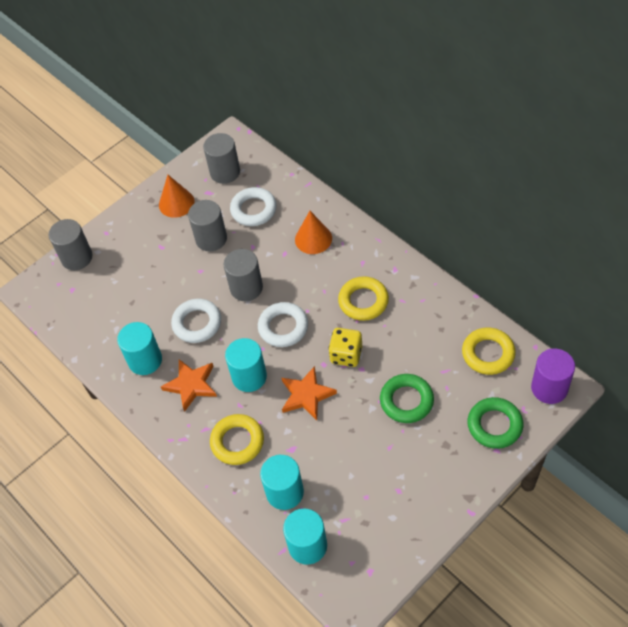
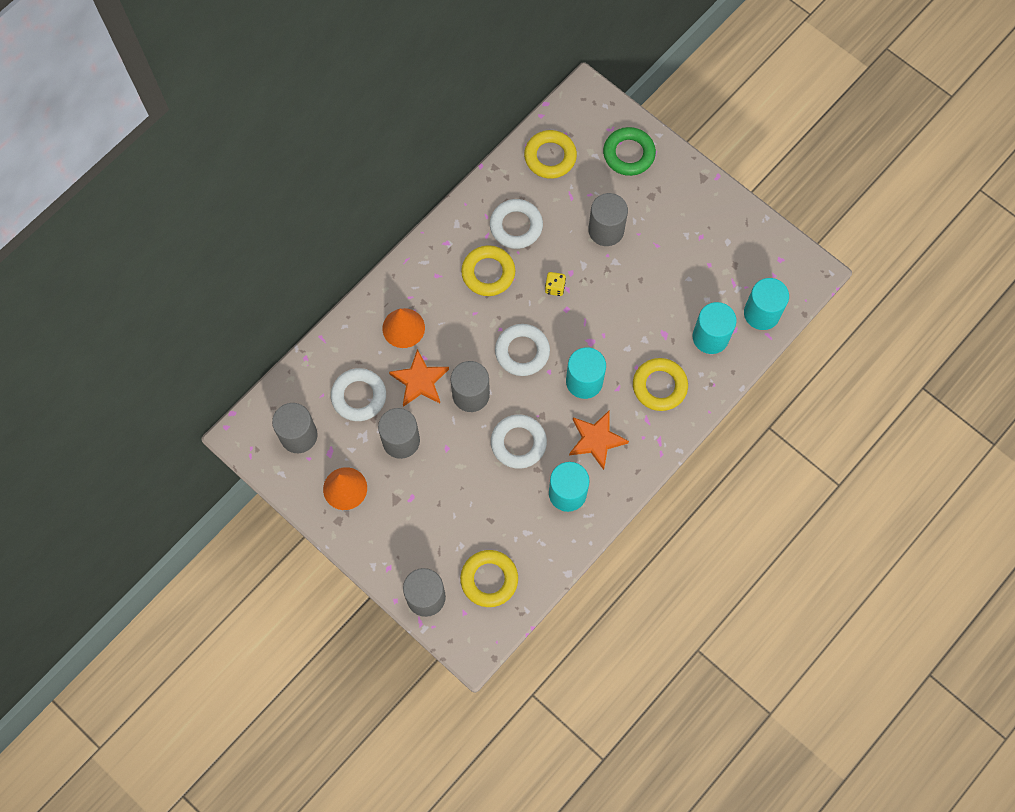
camera: 100 degrees left, 15 degrees up
orange star [282,366,337,420] -> orange star moved to [389,349,449,407]
yellow dice [328,328,362,367] -> yellow dice [545,272,566,296], size x0.61
green ring [380,374,434,423] -> grey cylinder [588,193,628,246]
purple cylinder [531,348,575,404] -> none
none -> yellow ring [460,550,518,607]
none -> white ring [490,199,543,249]

